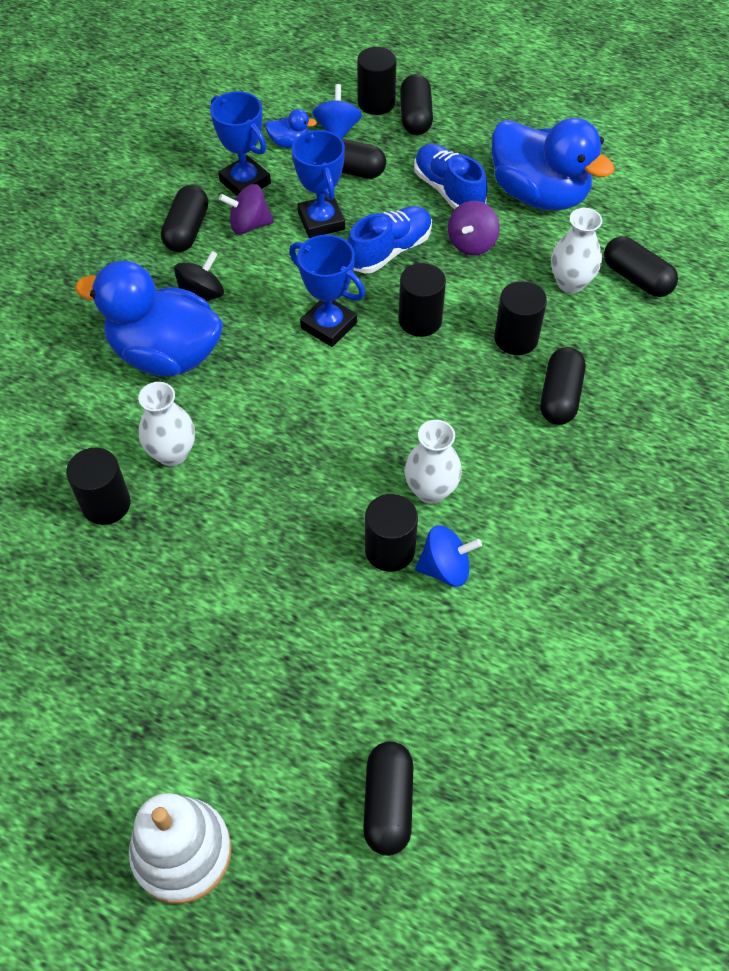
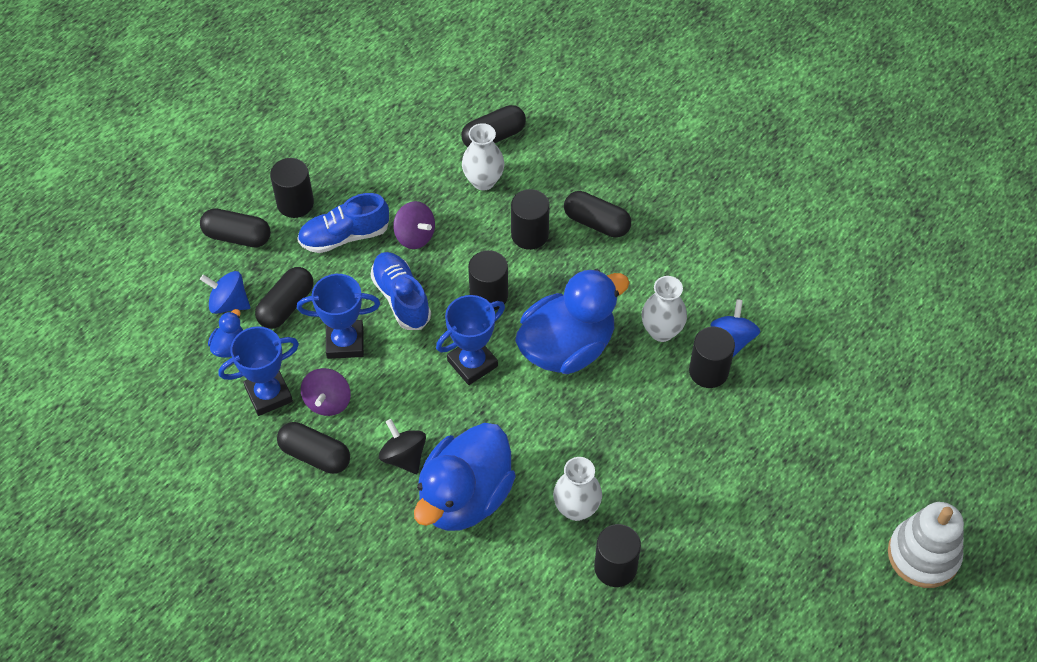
camera: 75 degrees left, 0 degrees up
black cylinder [357,47,397,115] -> black cylinder moved to [270,158,314,218]
black capsule [363,741,413,856] -> none
blue duck [492,118,615,211] -> blue duck moved to [515,269,630,374]

